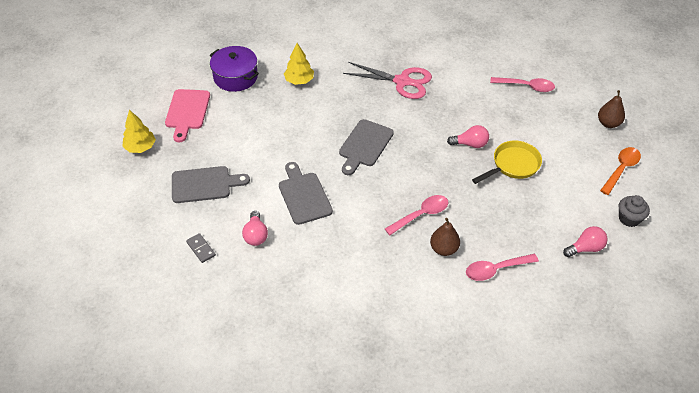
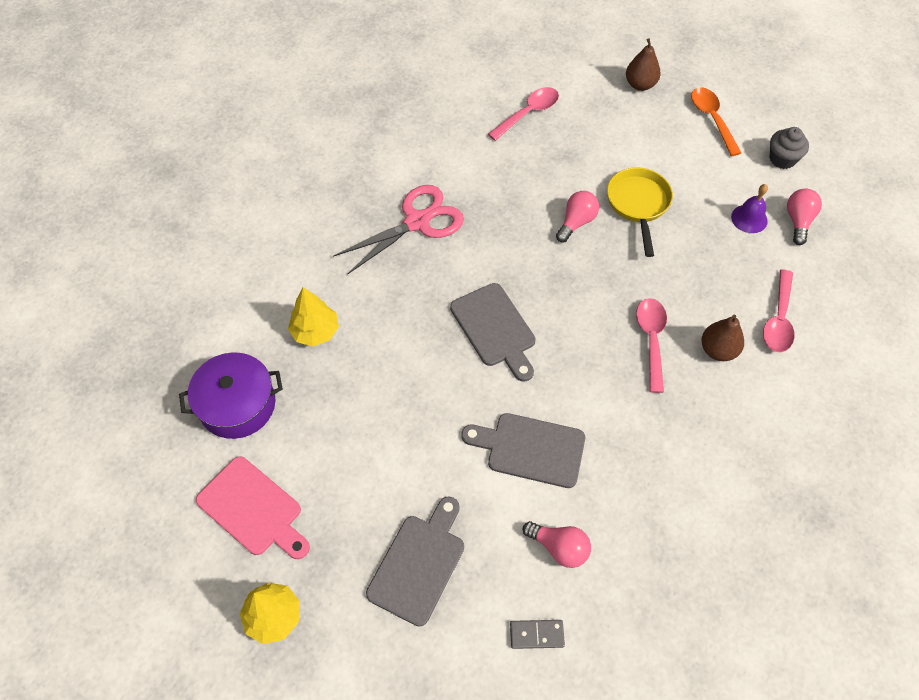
camera: 55 degrees left, 10 degrees up
none -> purple bell [731,184,768,233]

